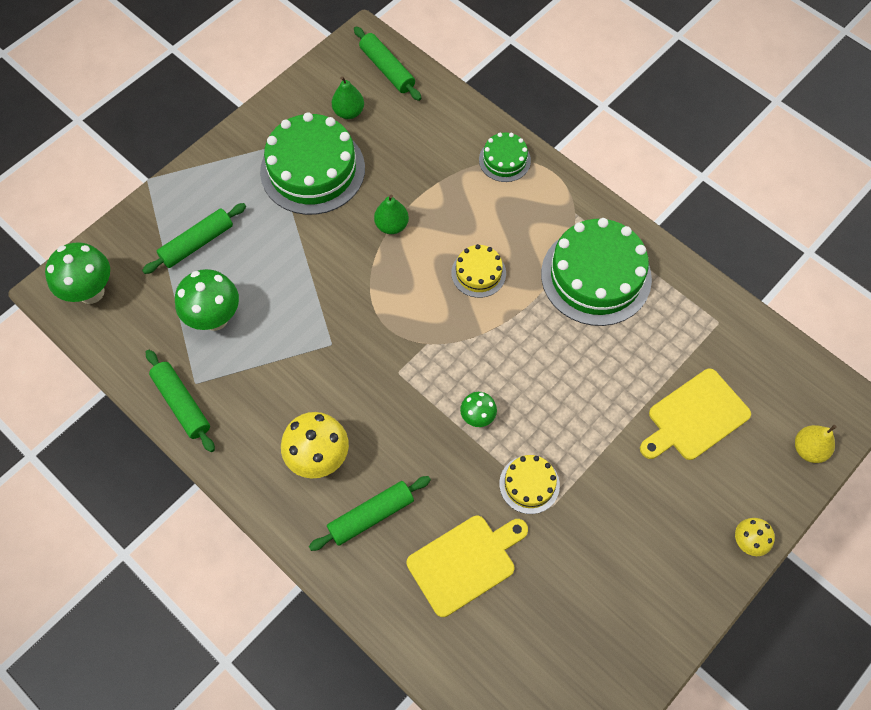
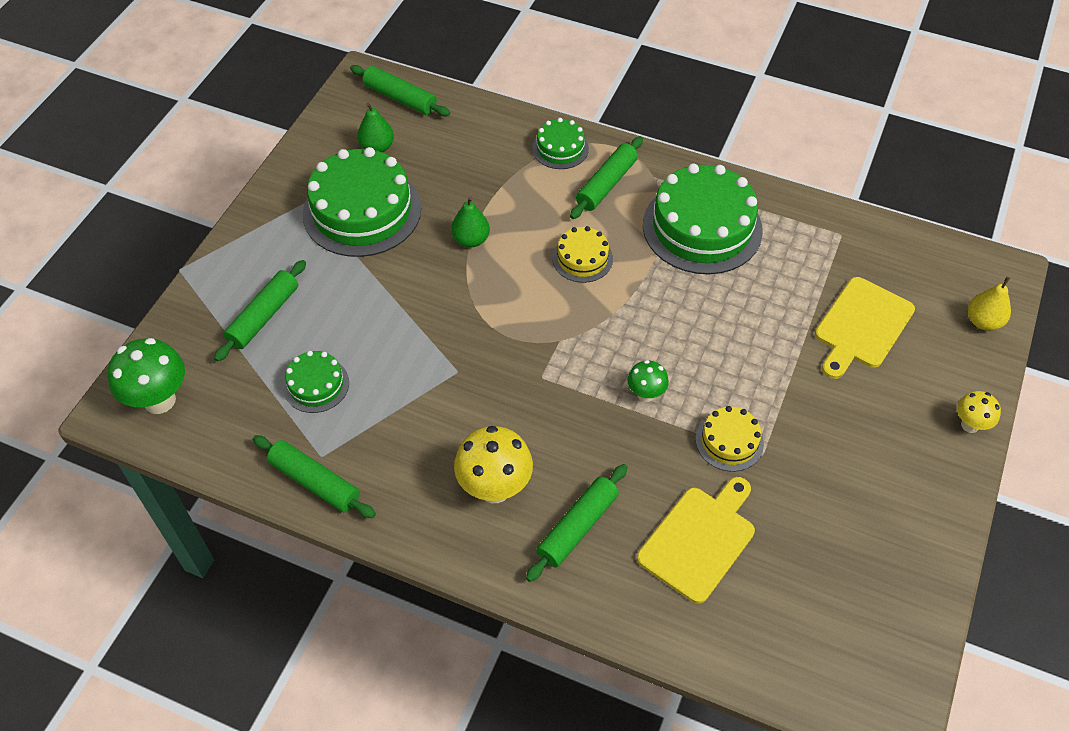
camera: 20 degrees left, 10 degrees down
green mushroom [175,269,239,331] -> green cake [283,351,349,413]
none -> green rolling pin [570,136,643,219]

